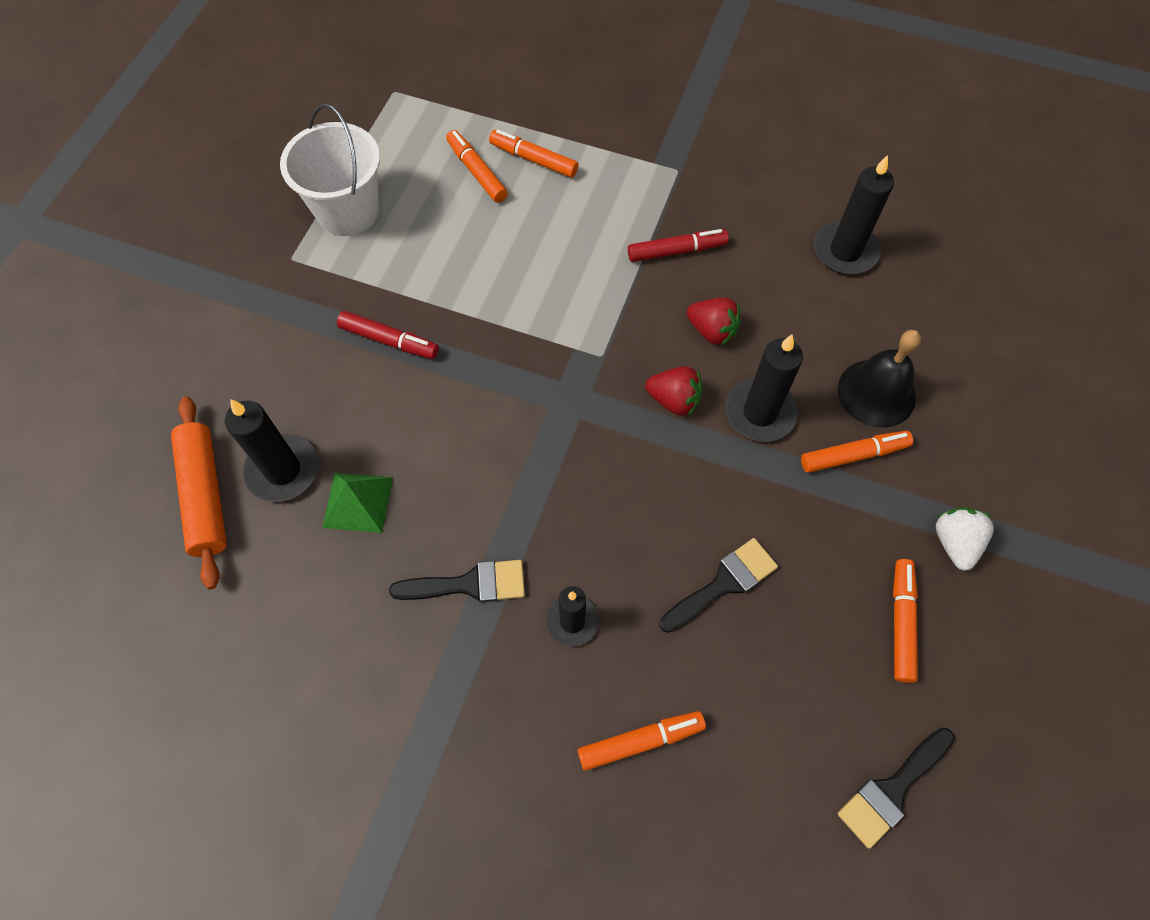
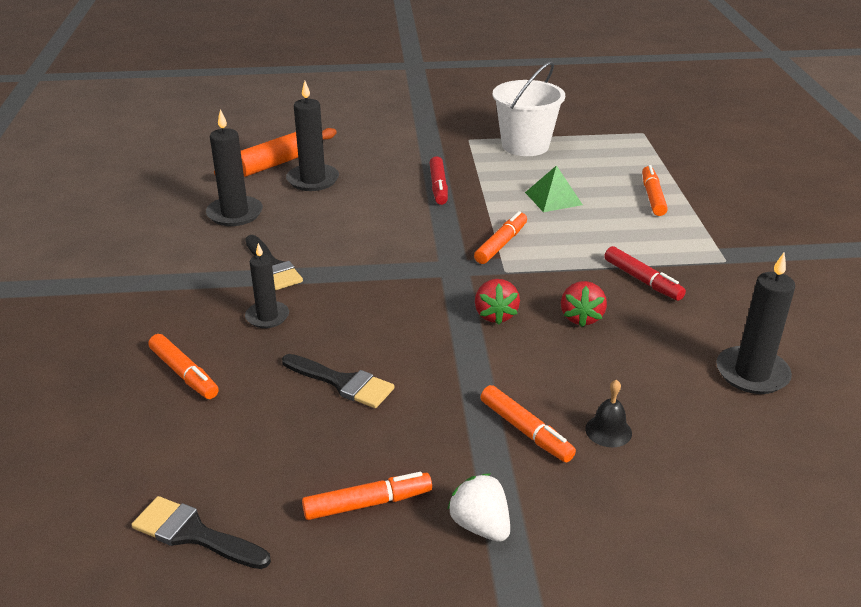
camera: 65 degrees right, 30 degrees down
green pyramid [322,473,393,533] -> green pyramid moved to [525,165,583,212]
orange marker [446,130,508,203] -> orange marker moved to [474,211,527,264]
black candle [725,334,803,442] -> black candle moved to [206,109,263,226]
black bell [838,330,921,428] -> black bell [585,379,632,447], size x0.55
white strawberry [936,507,994,571] -> white strawberry turned 105 degrees counterclockwise [447,473,510,542]

